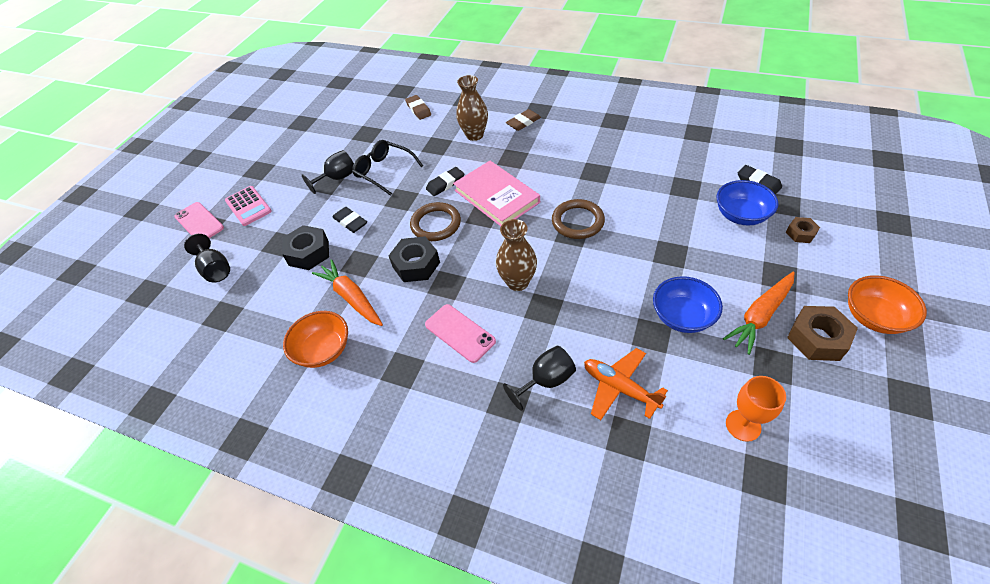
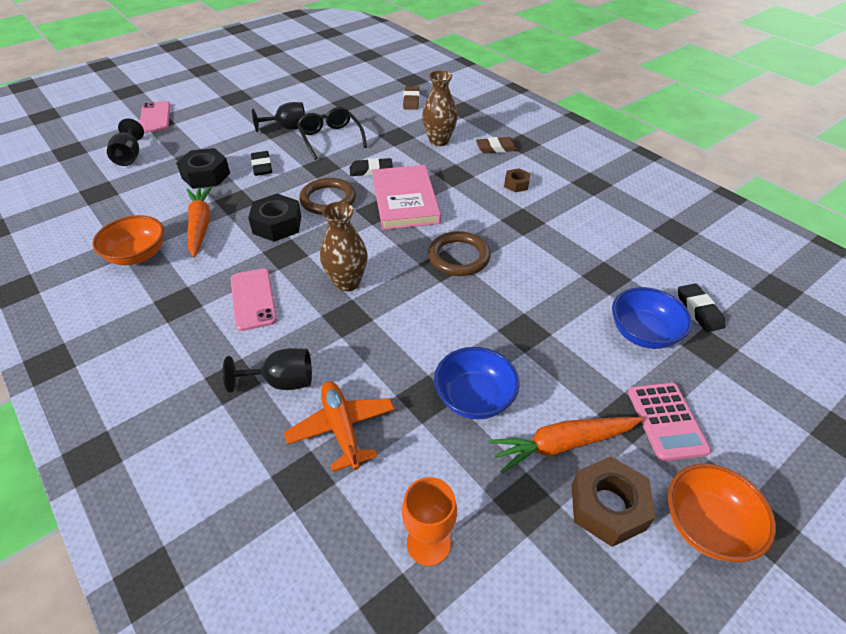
camera: 25 degrees right, 5 degrees down
pink calculator [225,186,272,226] -> pink calculator moved to [628,382,711,461]
brown nut [786,217,820,243] -> brown nut moved to [504,168,530,192]

